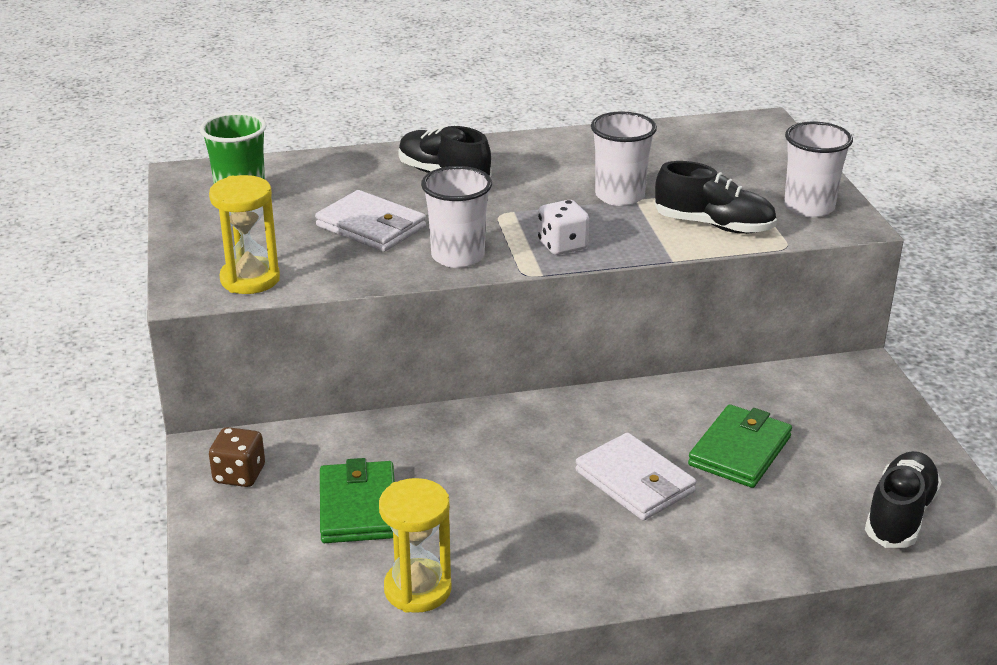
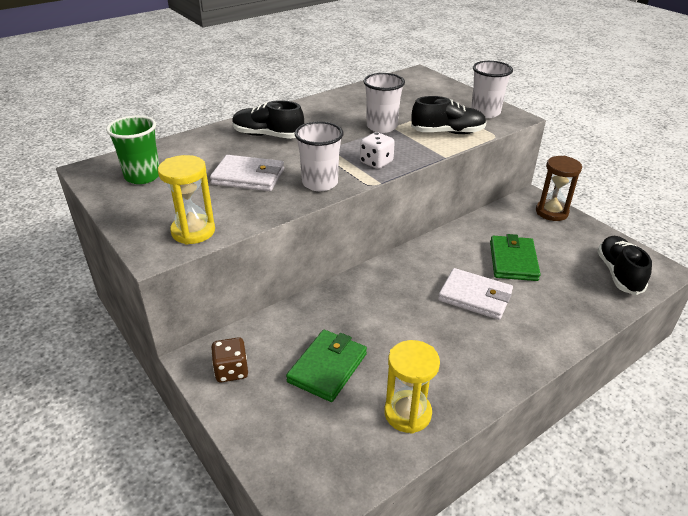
camera: 25 degrees left, 5 degrees up
green wallet [320,458,395,543] -> green wallet turned 60 degrees clockwise [286,330,367,402]
none -> brown hourglass [536,156,582,221]

